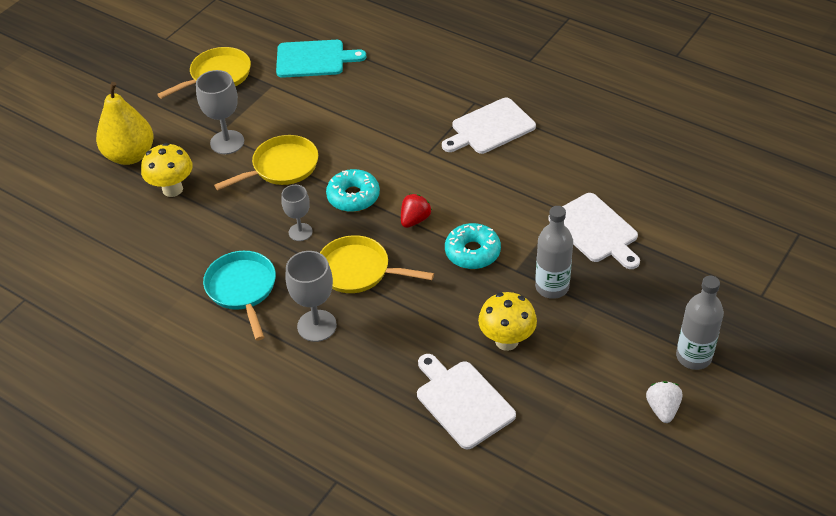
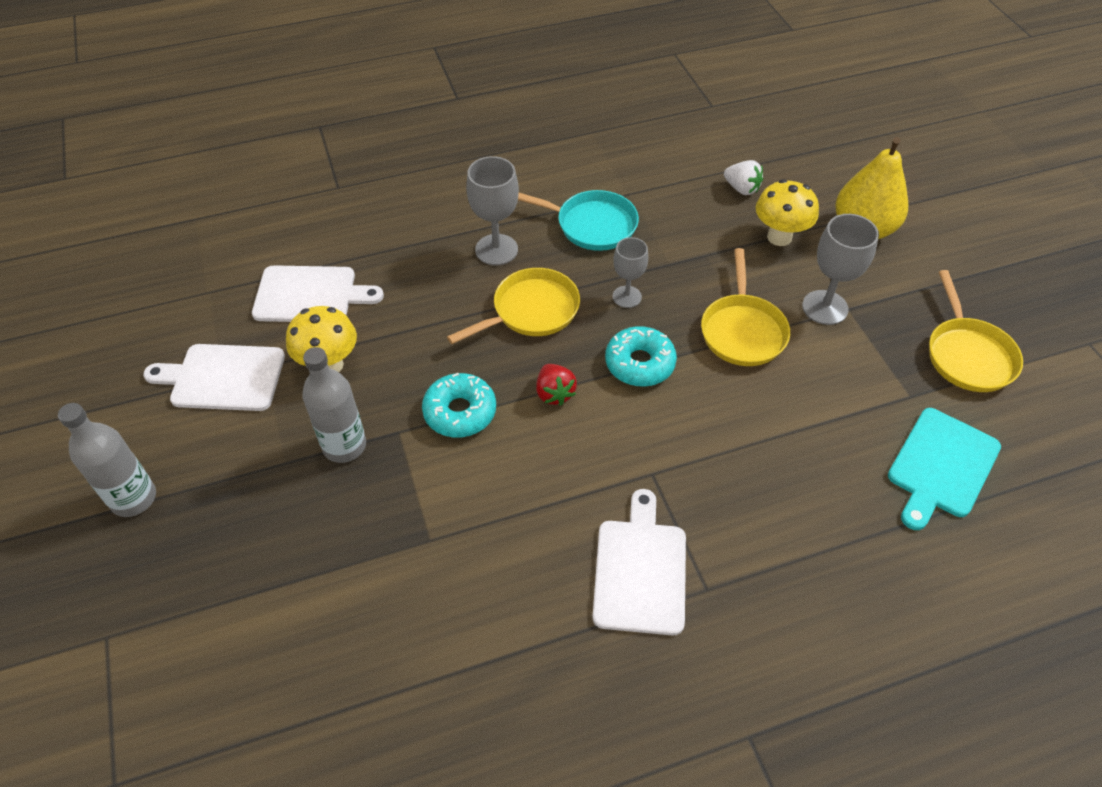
camera: 125 degrees right, 5 degrees up
white cutting board [548,193,640,269] -> white cutting board moved to [143,344,285,411]
white strawberry [646,381,682,423] -> white strawberry moved to [724,160,763,195]

